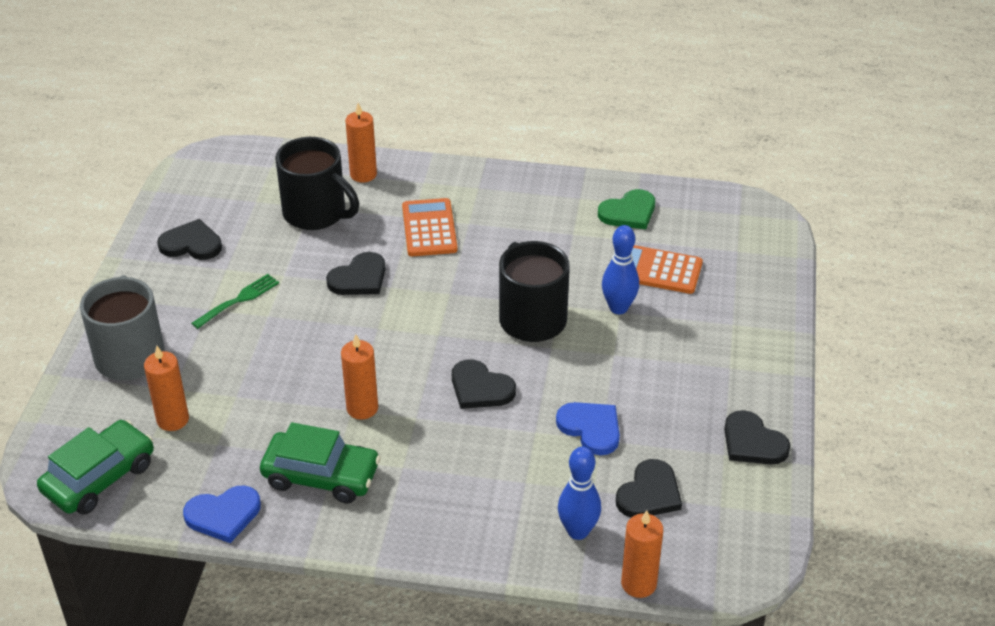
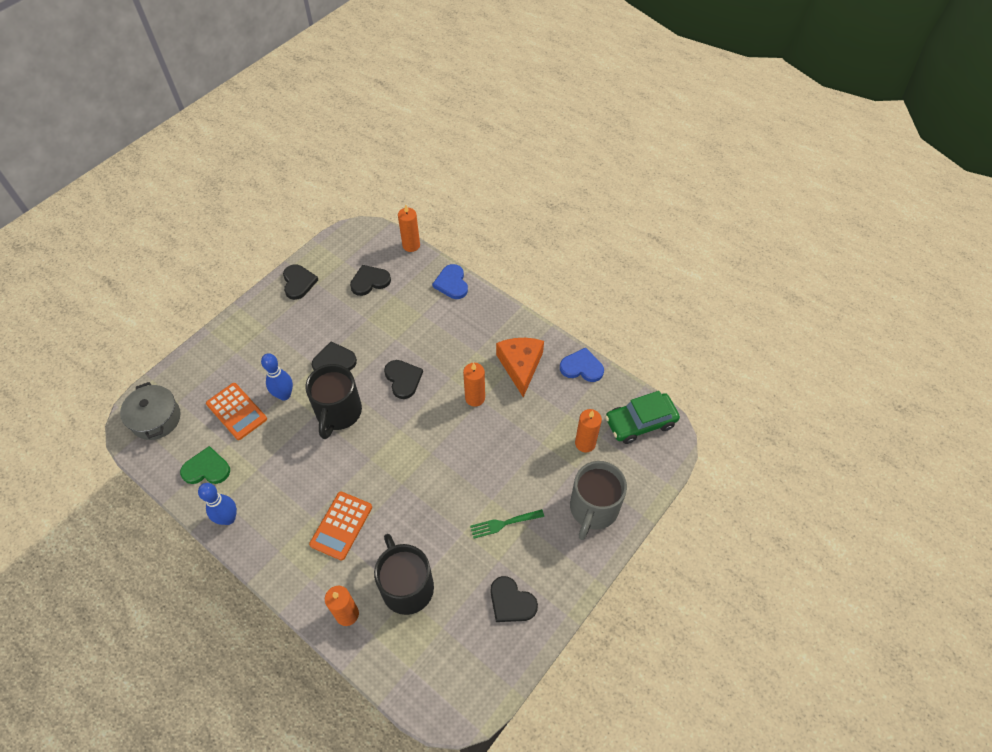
camera: 150 degrees left, 15 degrees up
green car [260,422,381,504] -> orange cheese [496,338,544,397]
black heart [326,252,386,295] -> black heart moved to [312,341,357,371]
blue heart [556,402,620,455] -> blue heart moved to [432,264,468,299]
blue bowling pin [558,447,601,540] -> blue bowling pin moved to [198,483,237,525]
none -> grey pot [120,382,181,440]

